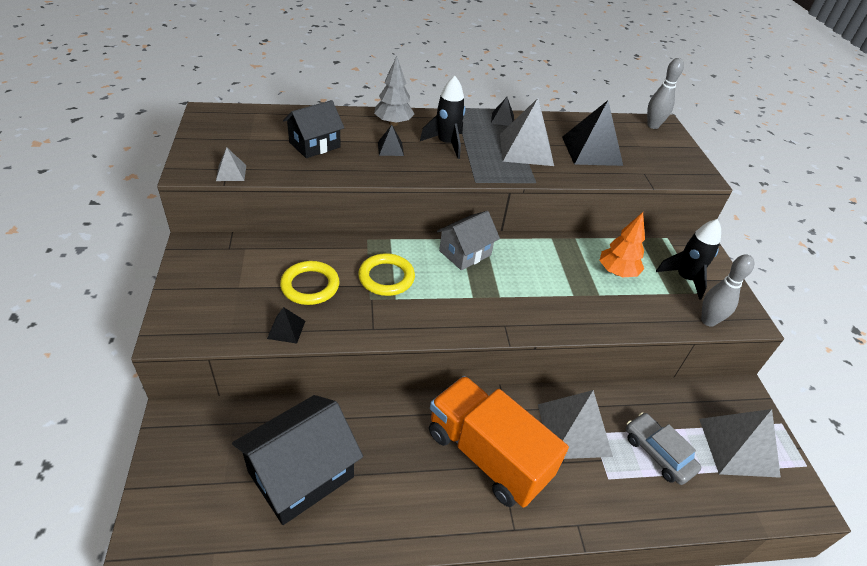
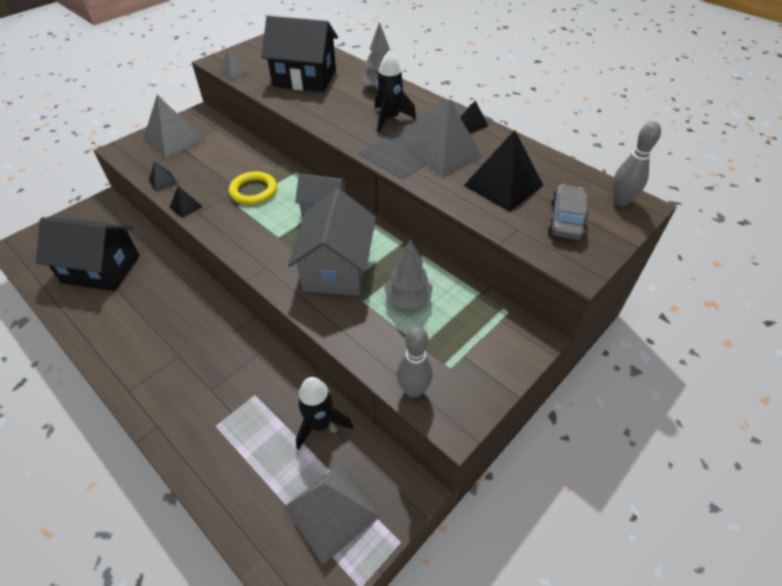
camera: 55 degrees right, 5 degrees up
yellow ring [280,261,339,305] -> none
black house [283,100,344,158] -> black house [261,16,338,92], size x1.59
black pyramid [378,125,404,156] -> black pyramid moved to [170,186,203,218]
orange truck [429,376,569,508] -> none
grey pyramid [538,390,613,459] -> grey pyramid moved to [143,95,204,158]
orange tree [599,212,645,277] -> grey tree [384,239,433,308]
grey car [626,412,701,485] -> grey car moved to [548,184,588,240]
black rocket [656,219,721,300] -> black rocket moved to [296,377,353,450]
none -> grey house [288,188,376,296]

